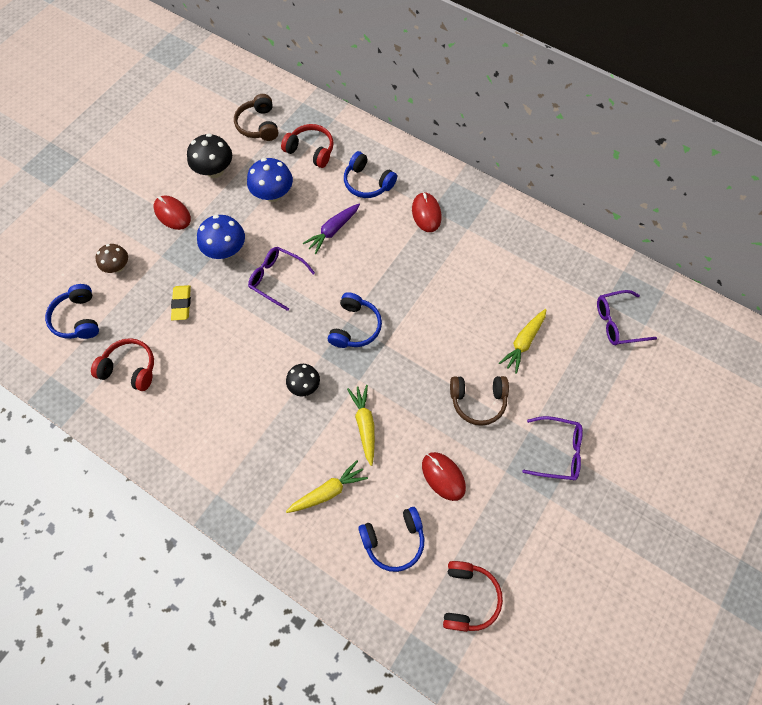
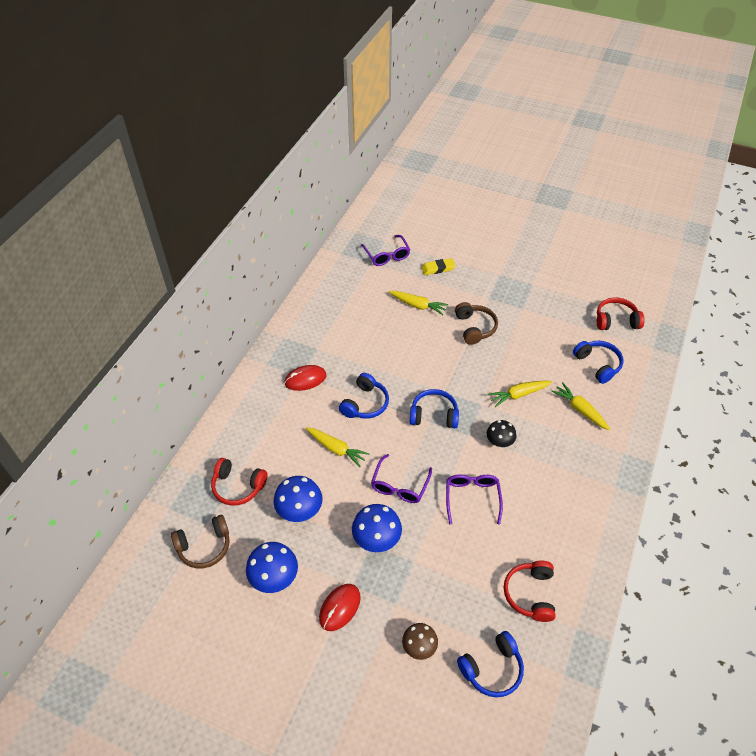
camera: 100 degrees left, 15 degrees down
yellow eraser [171,285,191,320] -> yellow eraser moved to [421,258,455,275]
black mushroom [187,133,232,178] -> blue mushroom [246,542,298,593]
red headphones [281,124,333,168] -> red headphones turned 90 degrees counterclockwise [211,458,268,506]
purple carrot [302,204,360,254] -> yellow carrot [306,427,370,467]
blue headphones [344,151,397,198] -> blue headphones moved to [339,373,389,419]
red mouse [422,452,466,501] -> none
purple glasses [522,416,583,480] -> purple glasses moved to [446,475,503,525]

